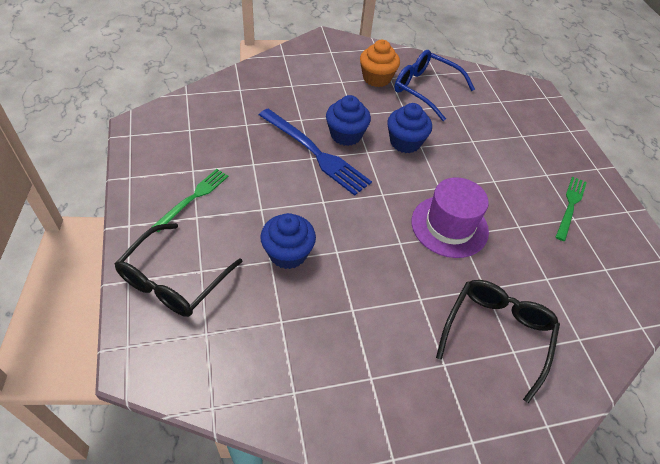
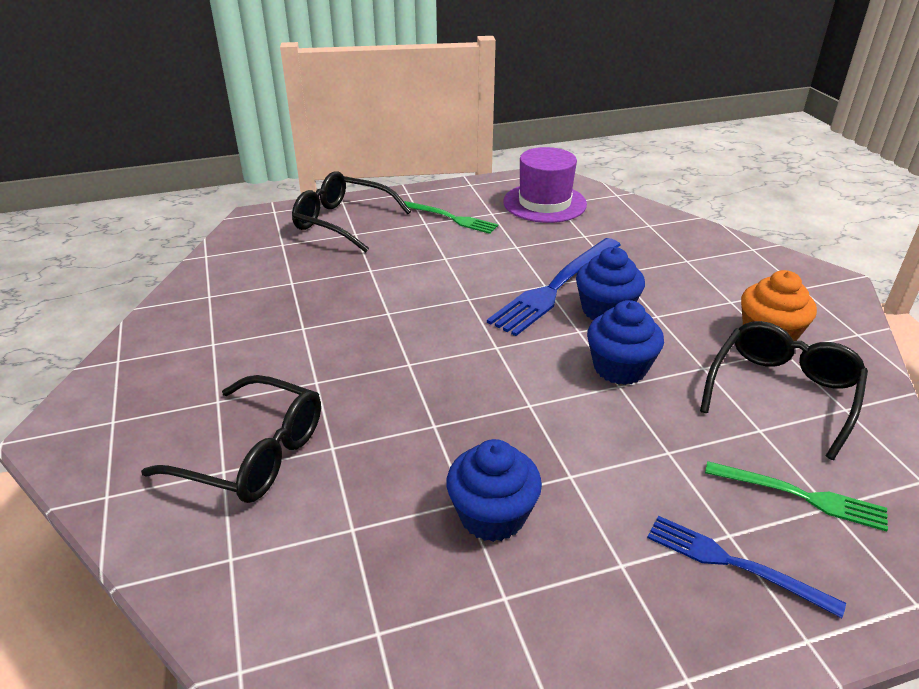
camera: 90 degrees right, 15 degrees down
blue cupcake [260,213,316,269] -> blue cupcake moved to [446,439,542,542]
blue glasses [394,50,475,121] -> black glasses [700,321,868,460]
purple hat [412,177,489,258] -> purple hat moved to [503,147,587,223]
green fork [556,177,587,241] -> green fork moved to [705,461,888,531]
none -> blue fork [647,516,846,618]

